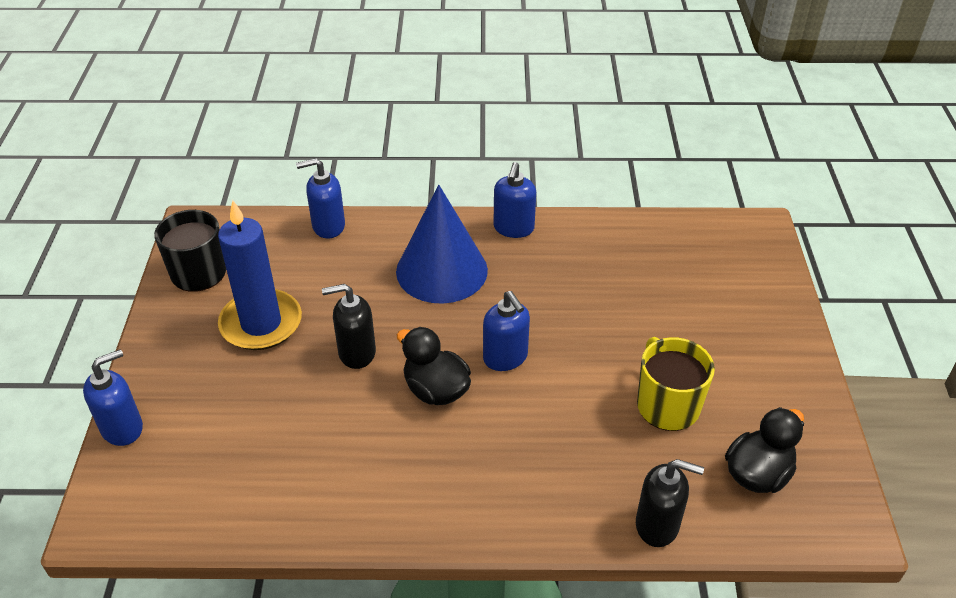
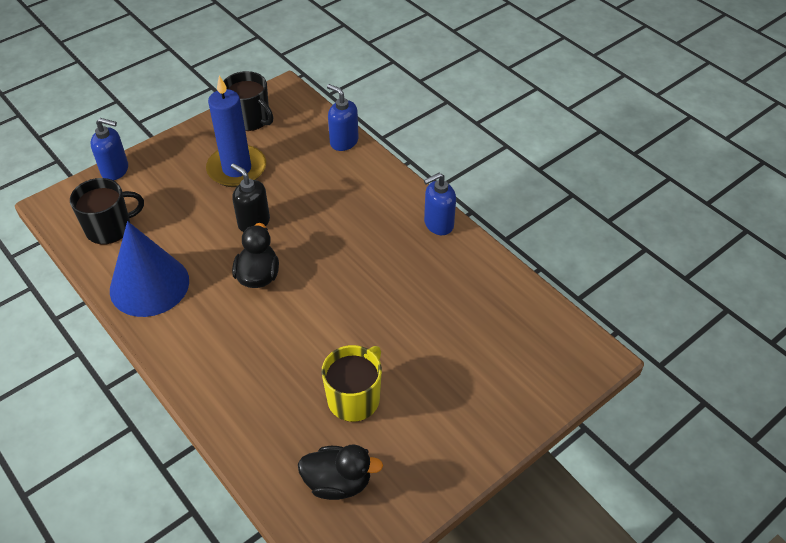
camera: 50 degrees right, 5 degrees up
blue cone [396,185,488,304] -> blue cone moved to [110,221,189,317]
blue soap dispenser [483,291,530,371] -> none
black soap dispenser [636,459,704,547] -> none
none -> black mug [70,178,144,244]

